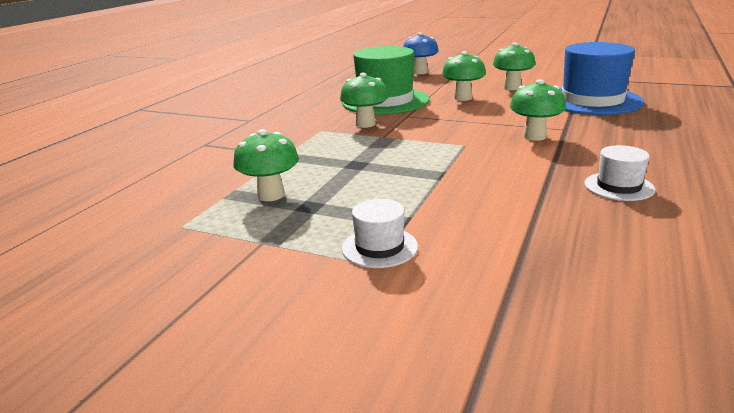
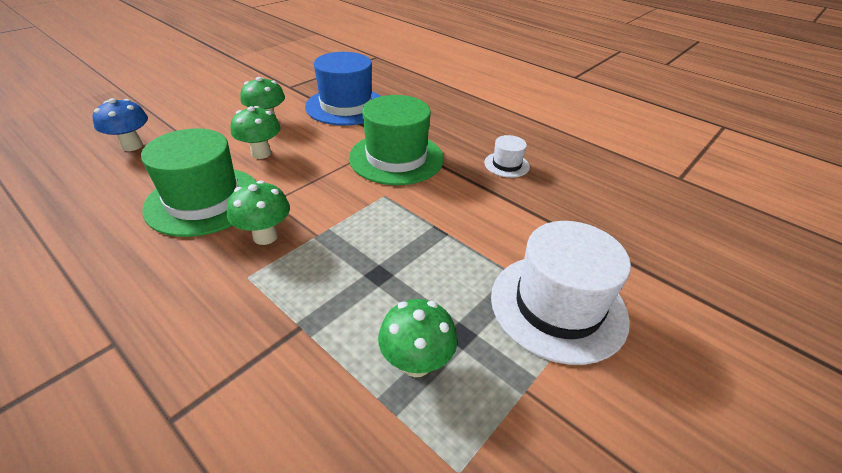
camera: 75 degrees left, 15 degrees up
white hat [342,199,418,268] -> white hat [491,221,631,365], size x2.10
green mushroom [510,79,566,141] -> green hat [349,95,444,185]

